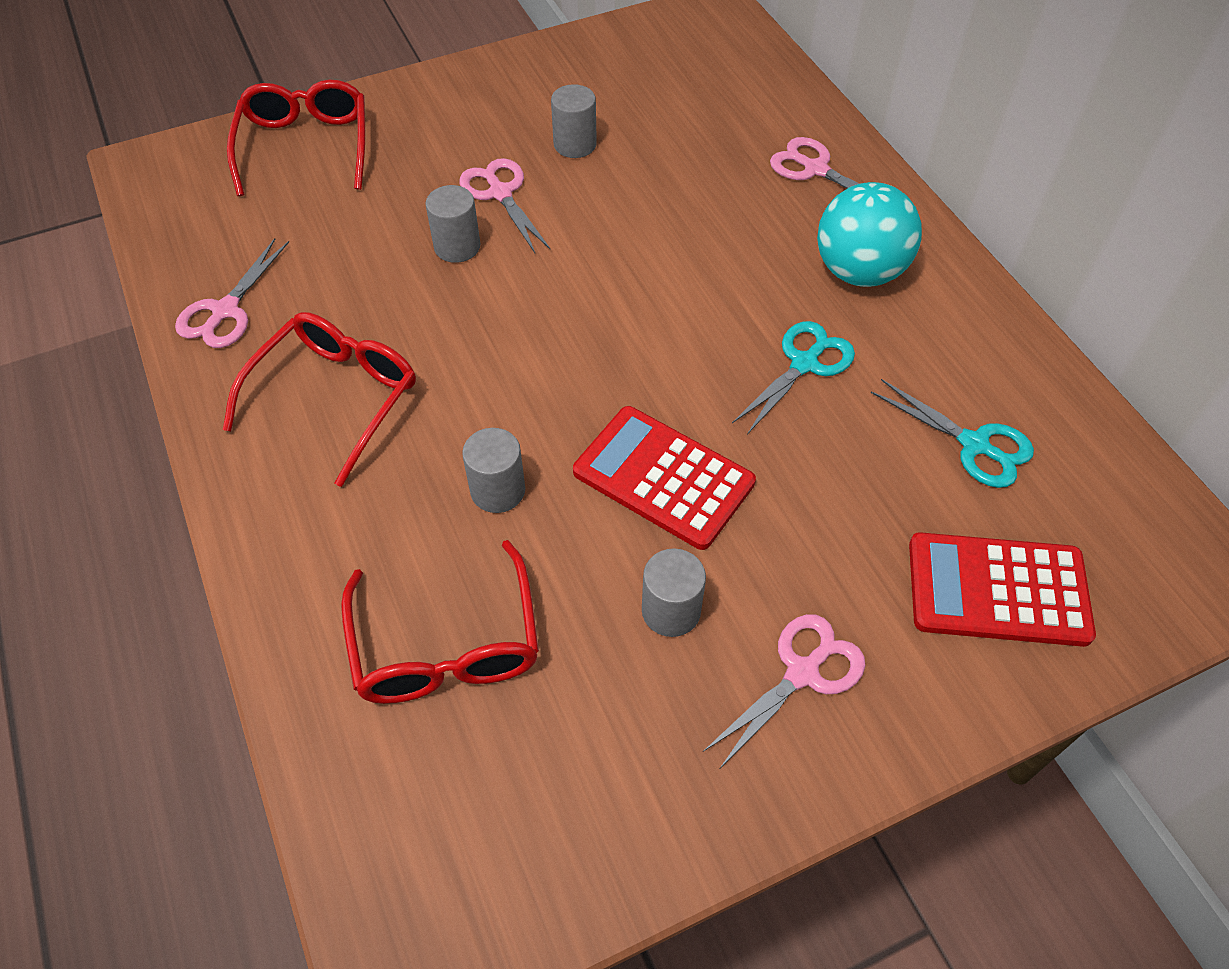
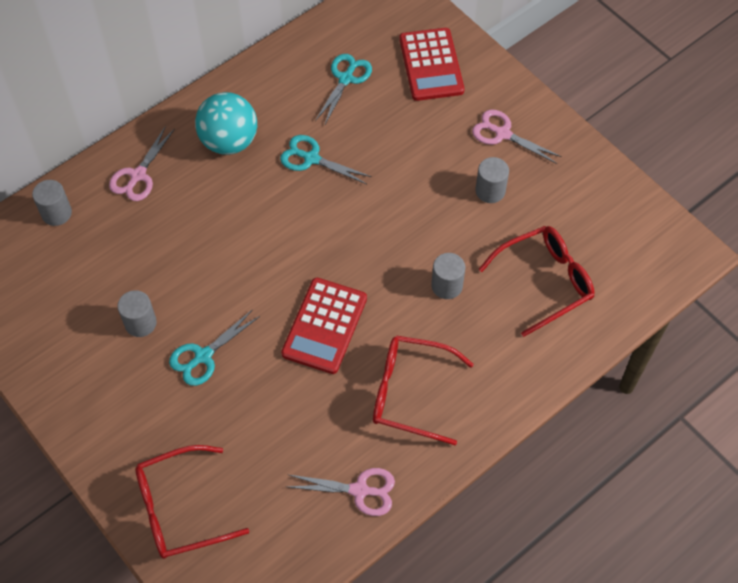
camera: 105 degrees left, 5 degrees up
grey cylinder [425,185,480,263] -> grey cylinder moved to [32,180,72,226]
pink scissors [459,158,551,253] -> turquoise scissors [169,309,260,386]
red calculator [573,406,756,550] -> red calculator moved to [281,278,367,374]

